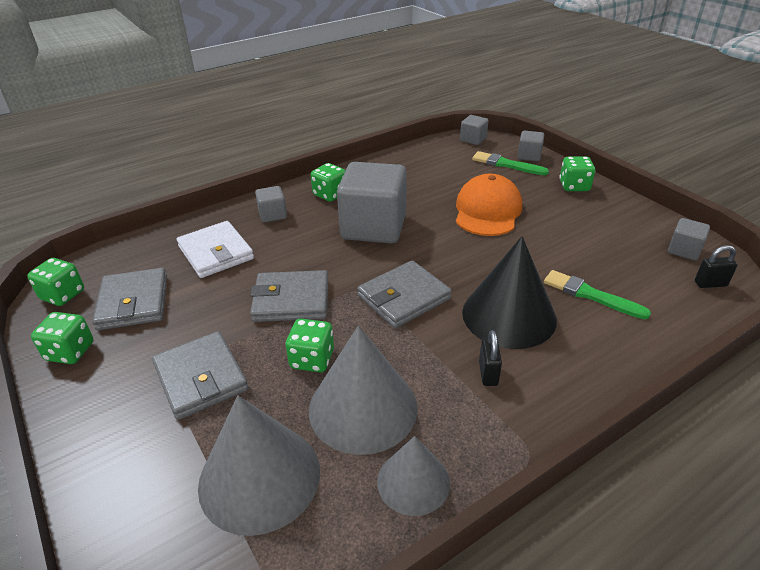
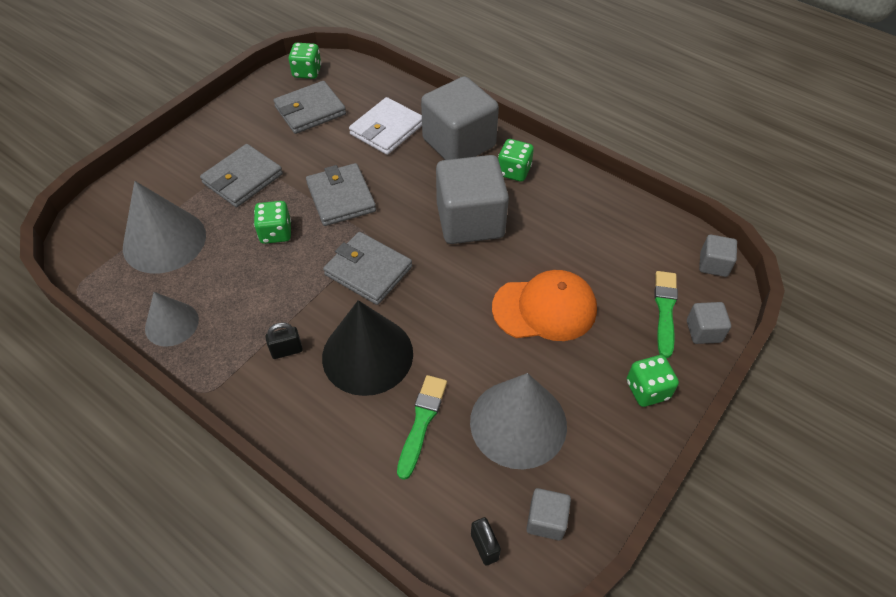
camera: 70 degrees right, 15 degrees up
green dice [31,312,93,364] -> none
grey cube [255,186,287,222] -> grey cube [421,76,499,160], size x2.21
grey cone [309,326,418,455] -> grey cone moved to [470,373,567,469]

